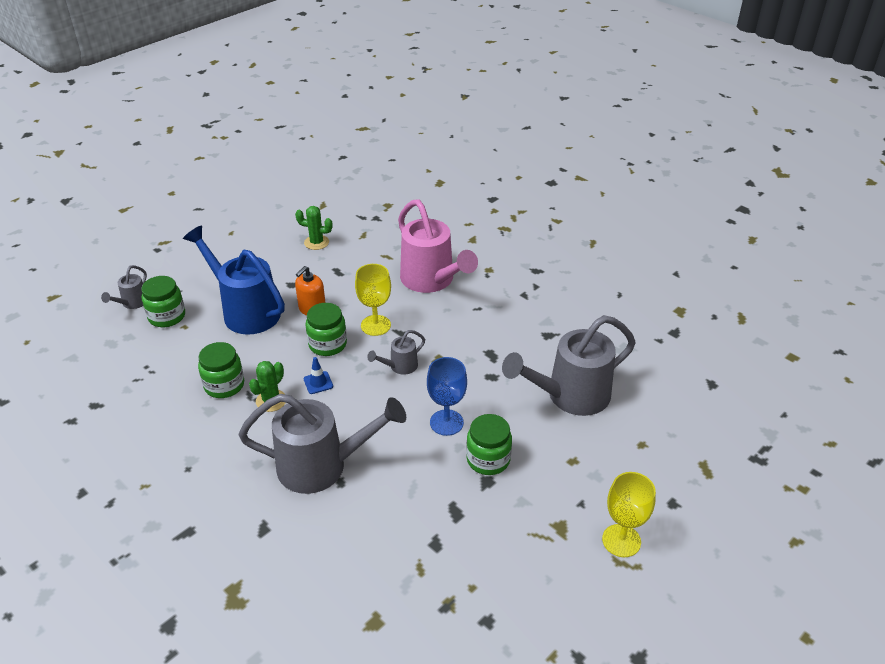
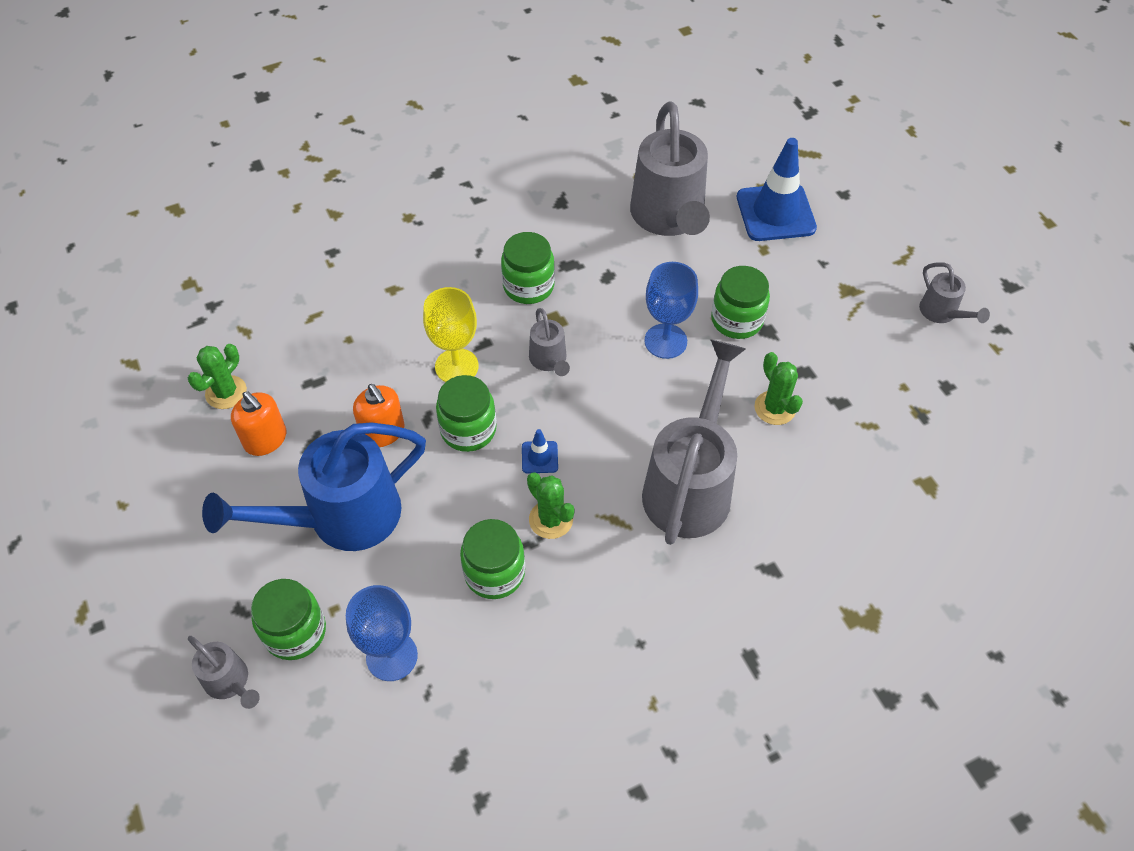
camera: 70 degrees left, 15 degrees up
pink watering can [398,199,478,293] -> none
yellow goblet [602,472,656,557] -> none
none -> orange soap dispenser [231,392,286,456]
none -> blue goblet [346,585,418,681]
none -> green jar [501,232,555,304]
none -> blue traffic cone [737,138,817,241]
none -> green cactus [755,352,803,425]
none -> grey watering can [919,262,990,323]

